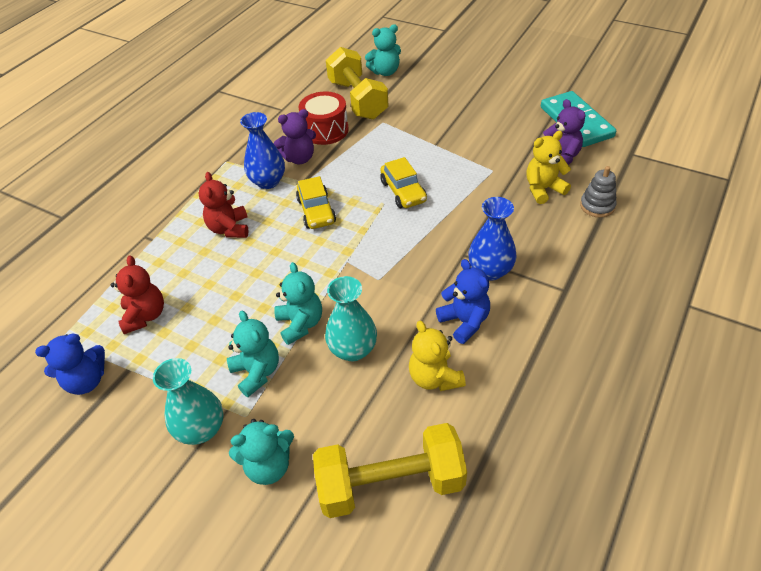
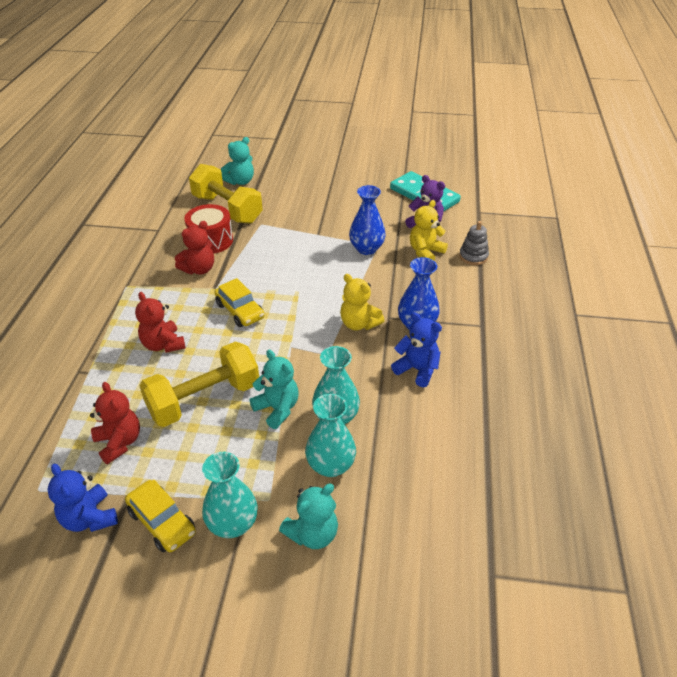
camera: 25 degrees left, 5 degrees down
blue teddy bear [35,334,105,395] -> blue teddy bear turned 105 degrees clockwise [47,464,118,532]
turquoise teddy bear [227,311,279,397] -> none
blue vase [240,112,285,189] -> blue vase moved to [349,185,386,255]
purple teddy bear [274,109,316,164] -> red teddy bear [175,221,214,275]
yellow dumbbell [313,423,467,518] -> yellow dumbbell moved to [139,341,259,427]
yellow car [380,157,427,208] -> yellow car moved to [125,480,196,552]
yellow teddy bear [409,321,466,391] -> yellow teddy bear moved to [340,274,385,330]
none -> turquoise vase [305,394,356,477]

